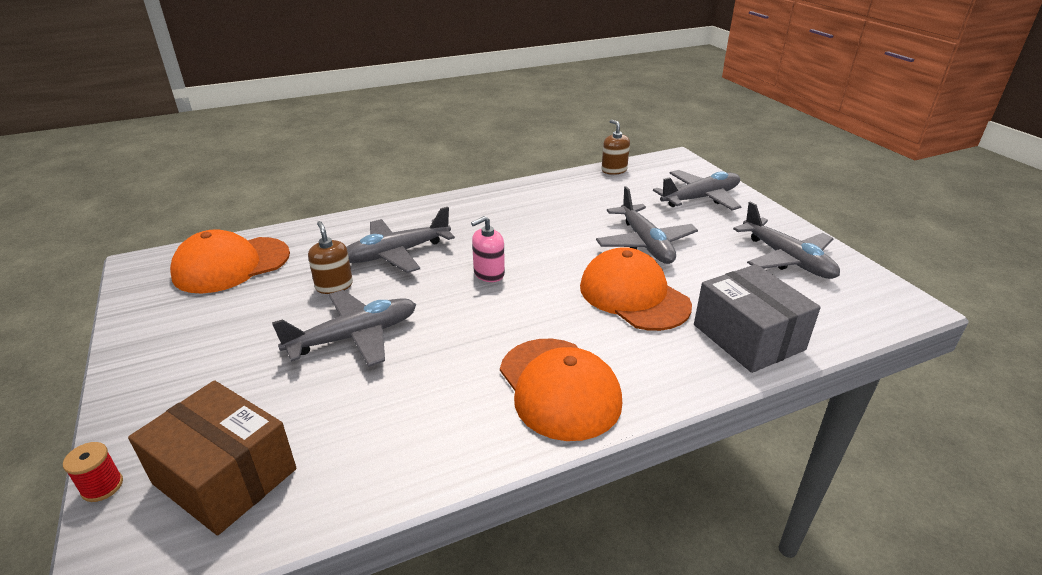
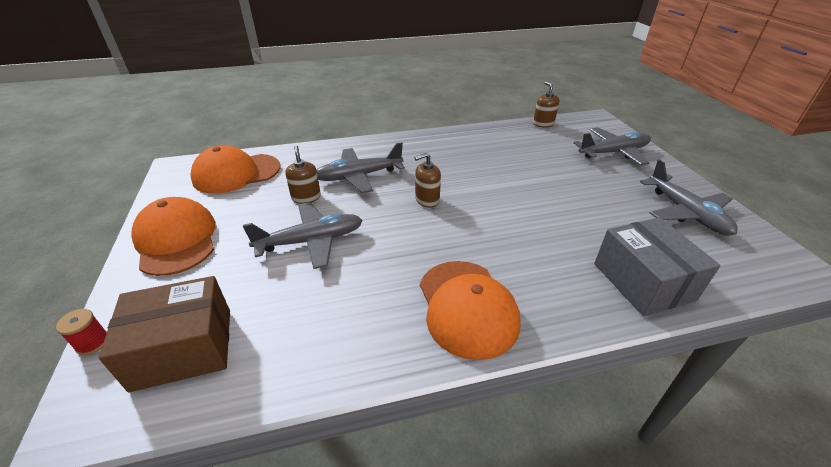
camera: 10 degrees right, 5 degrees up
brown box [128,380,296,535] -> brown box turned 60 degrees counterclockwise [99,276,230,392]
pink soap dispenser [471,216,505,282] -> brown soap dispenser [414,153,441,207]
orange cap [580,247,692,331] -> orange cap moved to [131,197,216,276]
grey plane [596,186,698,264] -> none

